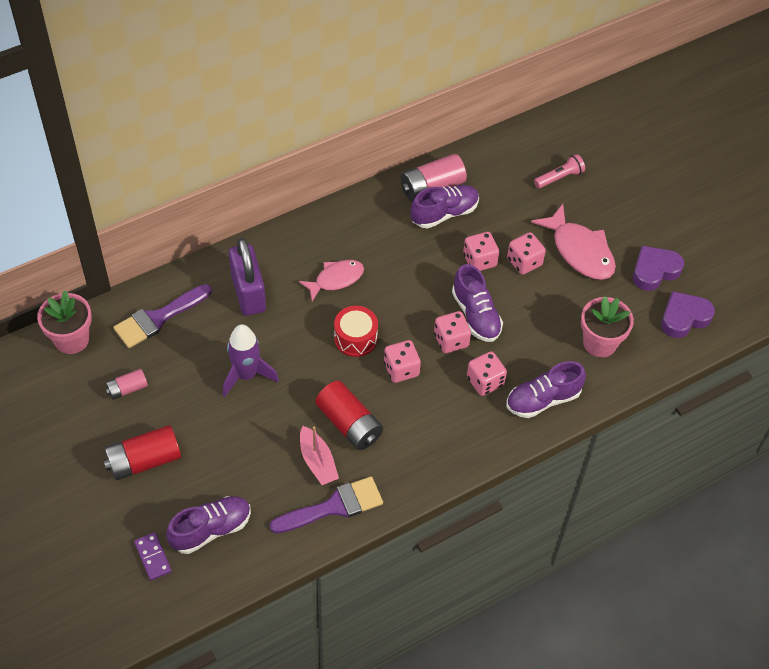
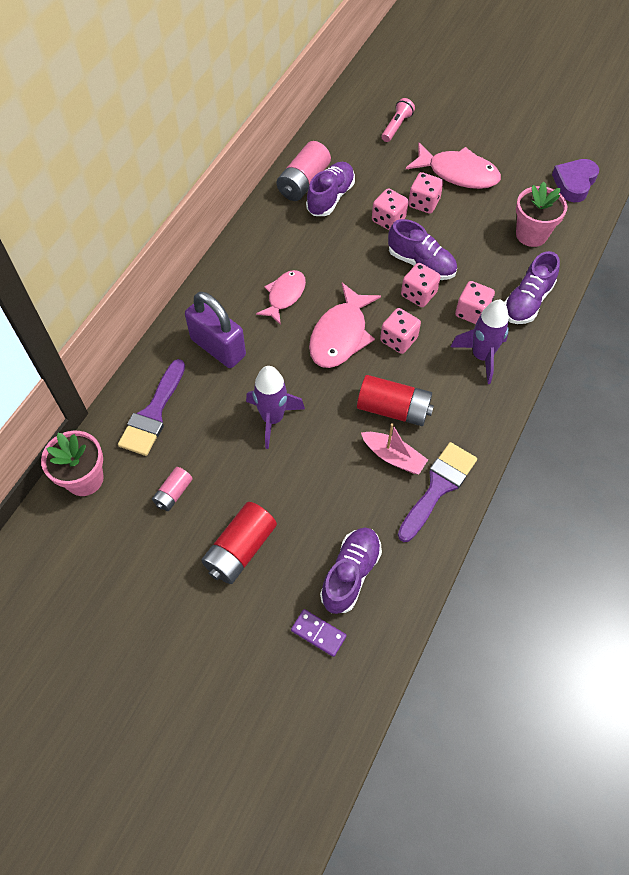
camera: 30 degrees left, 5 degrees up
red drum [334,306,378,357] -> pink fish [309,283,381,368]
purple heart [633,246,684,291] -> none
none -> purple rocket [451,300,509,384]

